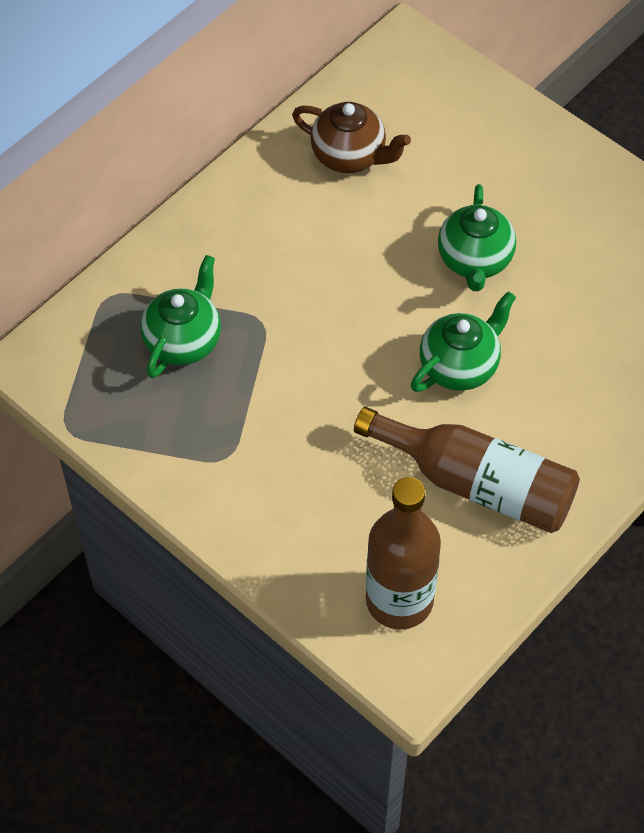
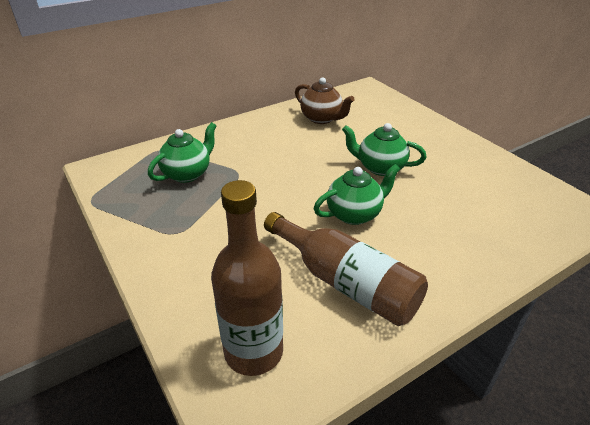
camera: 15 degrees right, 20 degrees down
green teapot [438,184,516,291] -> green teapot turned 90 degrees clockwise [342,123,426,176]

